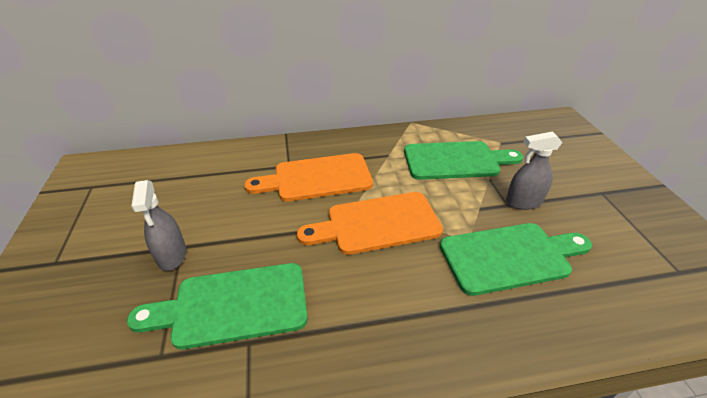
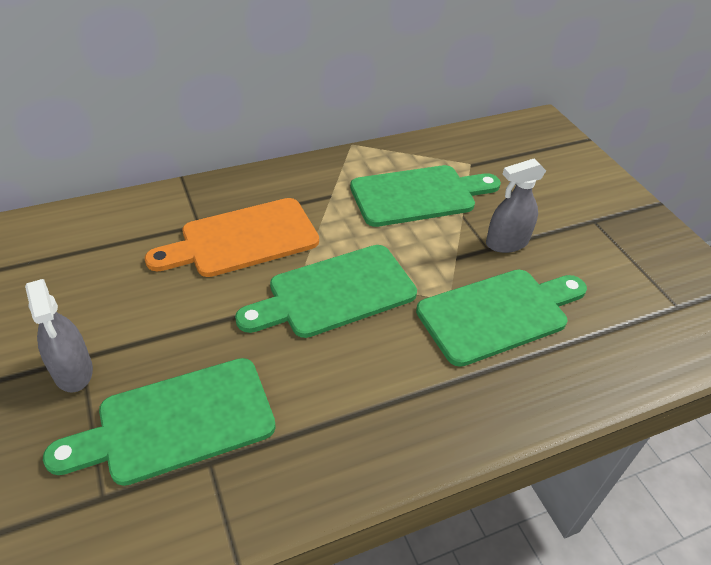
camera: 15 degrees left, 5 degrees up
orange cutting board [297,192,443,255] -> green cutting board [235,245,417,338]

